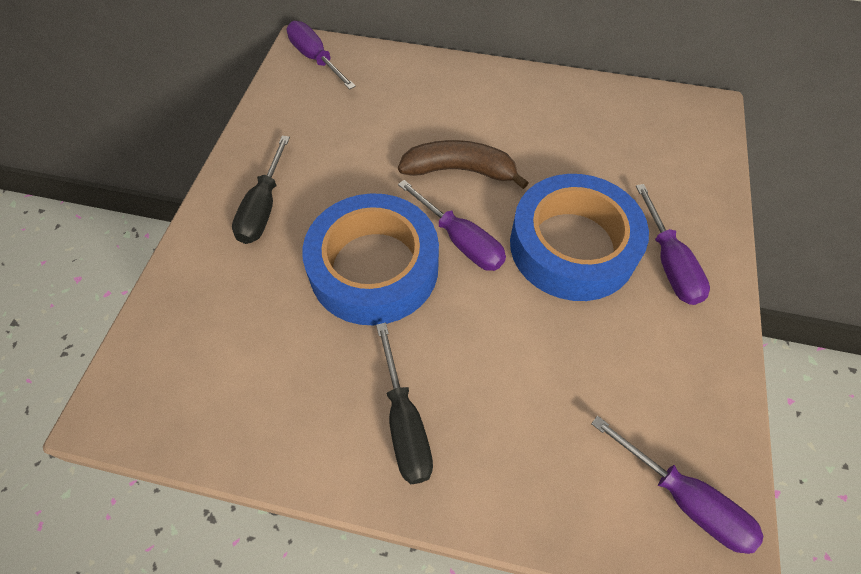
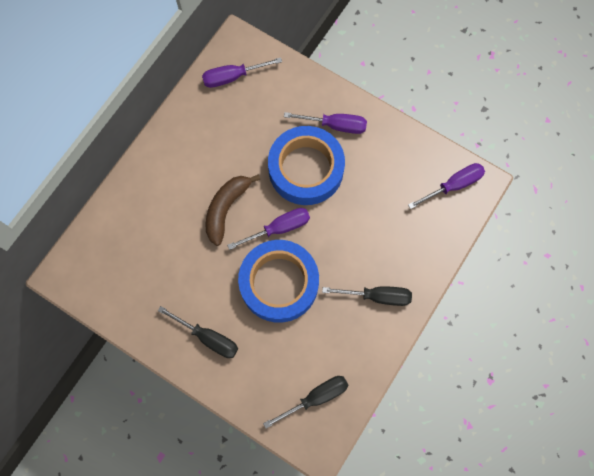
camera: 70 degrees left, 15 degrees up
purple screwdriver [286,21,356,90] -> purple screwdriver moved to [202,57,282,88]
none -> black screwdriver [263,376,348,428]

